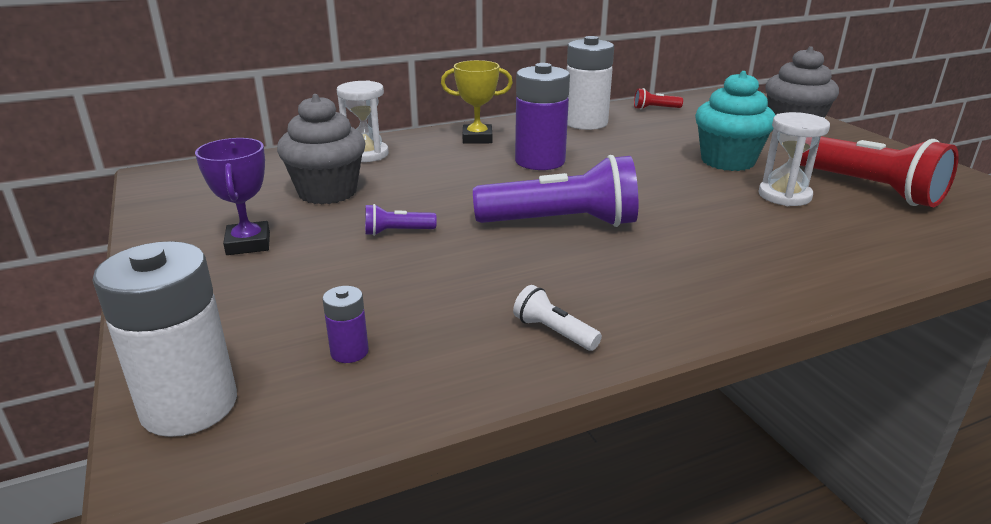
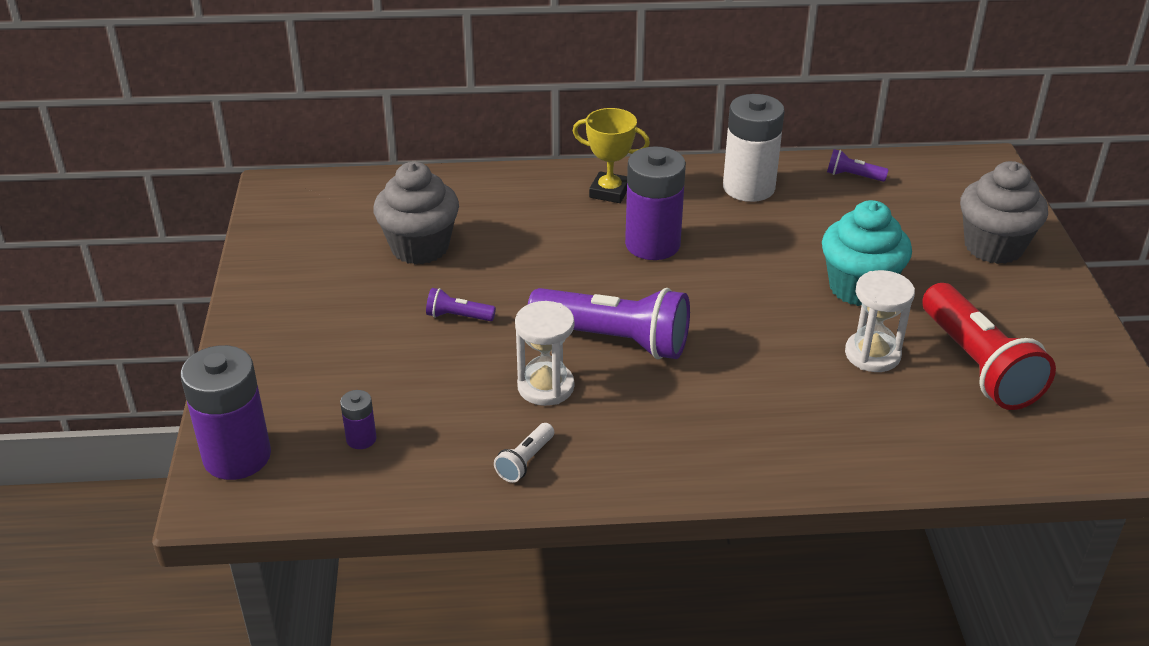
camera: 20 degrees right, 10 degrees up
white battery [92,241,237,437] -> purple battery [180,345,271,480]
purple trophy [195,138,270,255] -> none
white hourglass [337,80,389,162] -> white hourglass moved to [515,301,574,406]
white flashlight [513,285,602,351] -> white flashlight turned 120 degrees counterclockwise [494,423,554,483]
red flashlight [634,88,683,110] -> purple flashlight [827,149,889,182]

